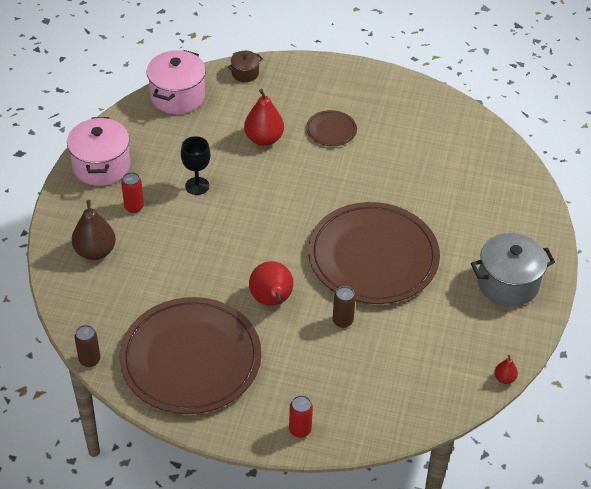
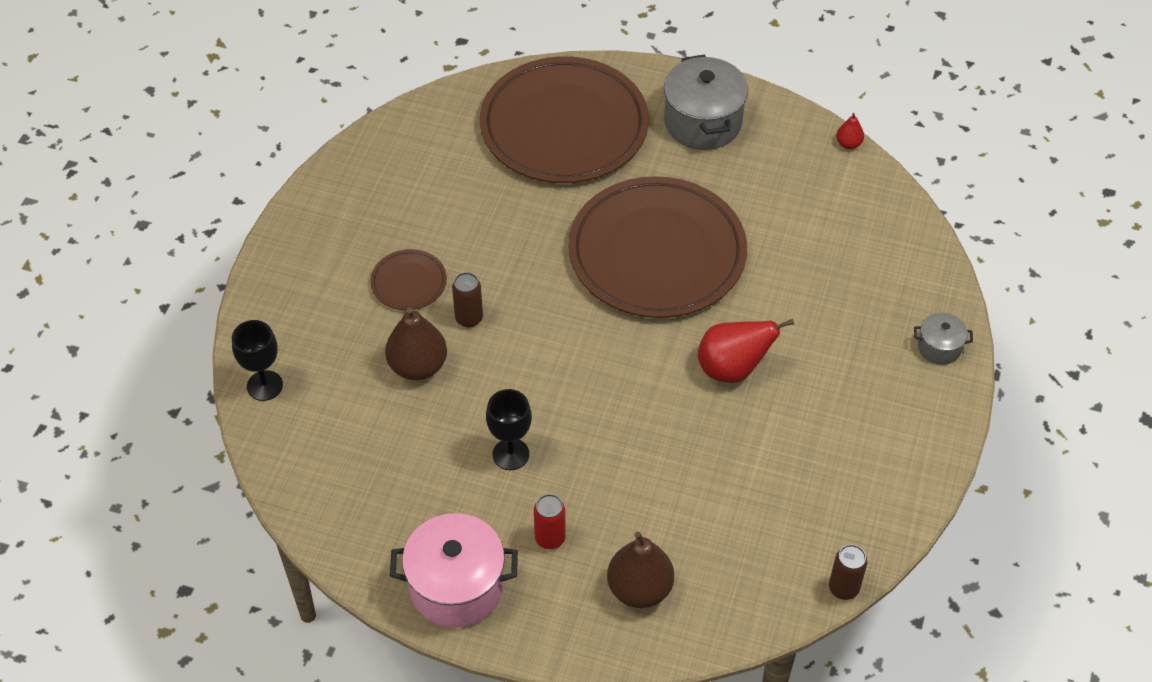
camera: 85 degrees left, 5 degrees up
brown plate [119,297,262,414] -> brown plate moved to [480,56,649,183]
pink pot [147,50,206,114] -> none
brown pot [228,51,263,82] -> black goblet [232,320,283,401]
red pear [244,89,284,146] -> brown pear [385,307,447,380]
red can [289,395,313,438] -> grey pot [914,312,973,365]
brown can [333,286,356,328] -> brown can moved to [452,272,483,327]

